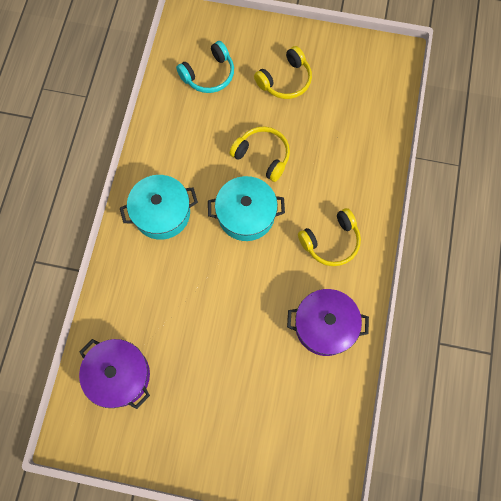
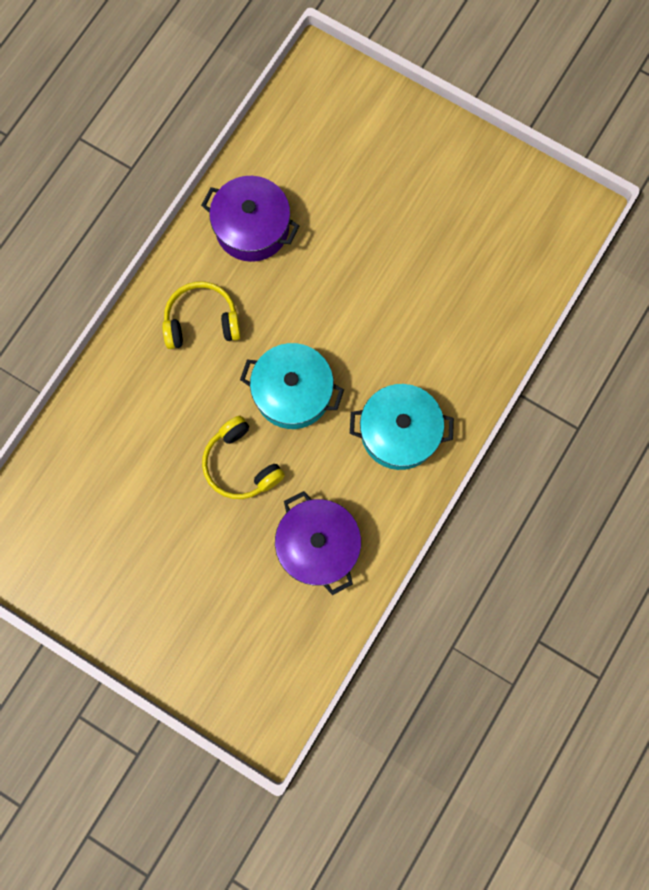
camera: 160 degrees left, 5 degrees up
purple pot [79,339,150,409] -> purple pot moved to [275,491,361,595]
turquoise headphones [176,41,234,93] -> none
yellow headphones [254,46,312,99] -> none

